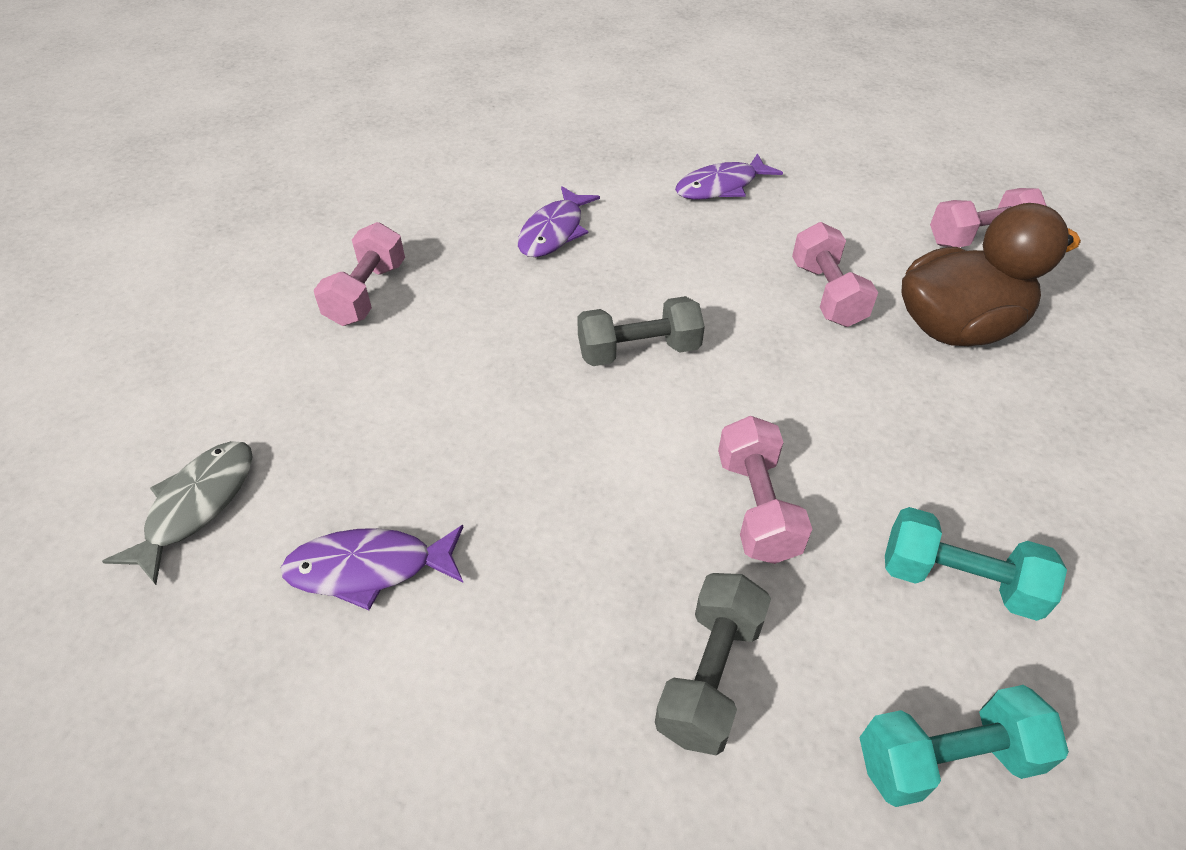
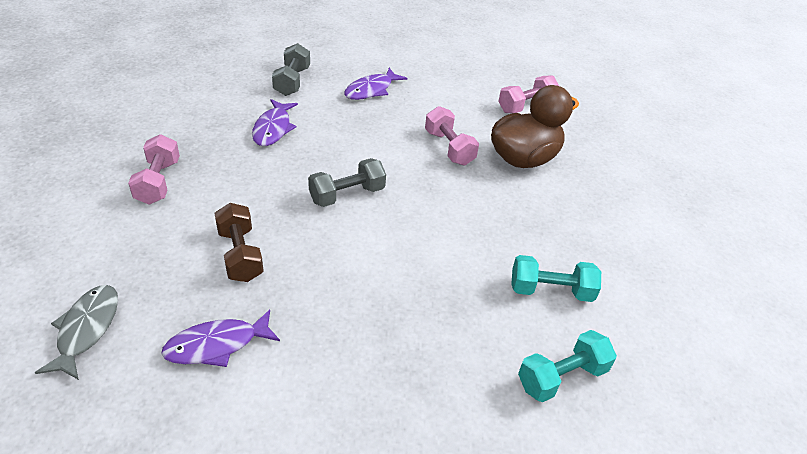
camera: 20 degrees left, 5 degrees down
grey dumbbell [655,573,771,755] -> grey dumbbell moved to [272,43,310,96]
pink dumbbell [718,416,812,564] -> none
none -> brown dumbbell [214,203,264,282]

